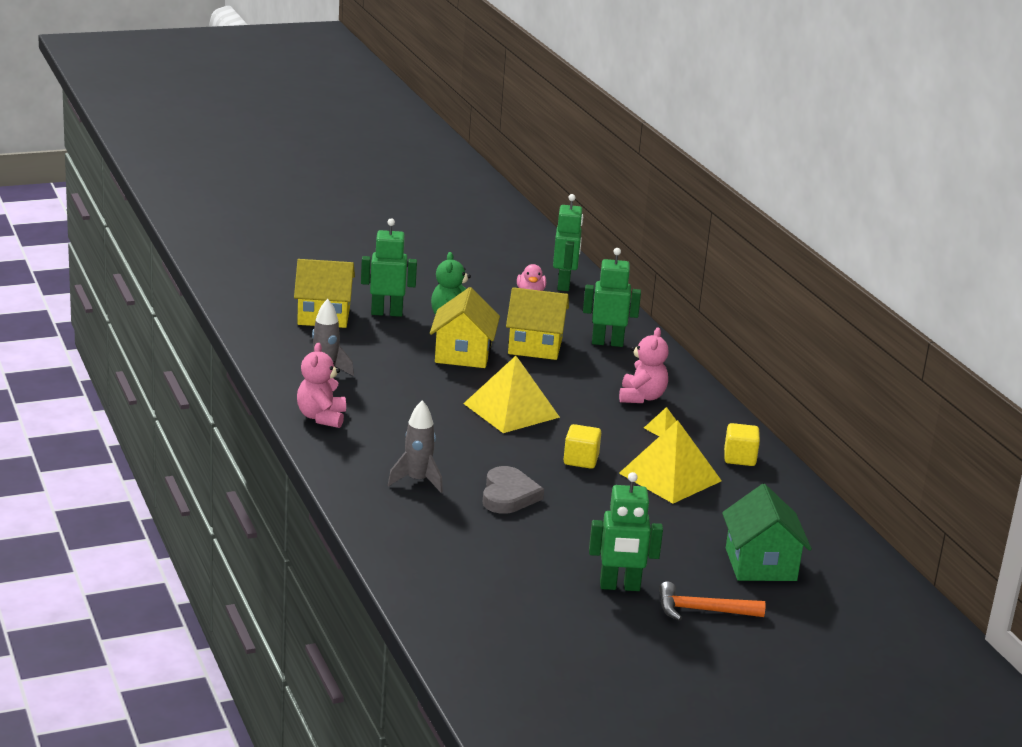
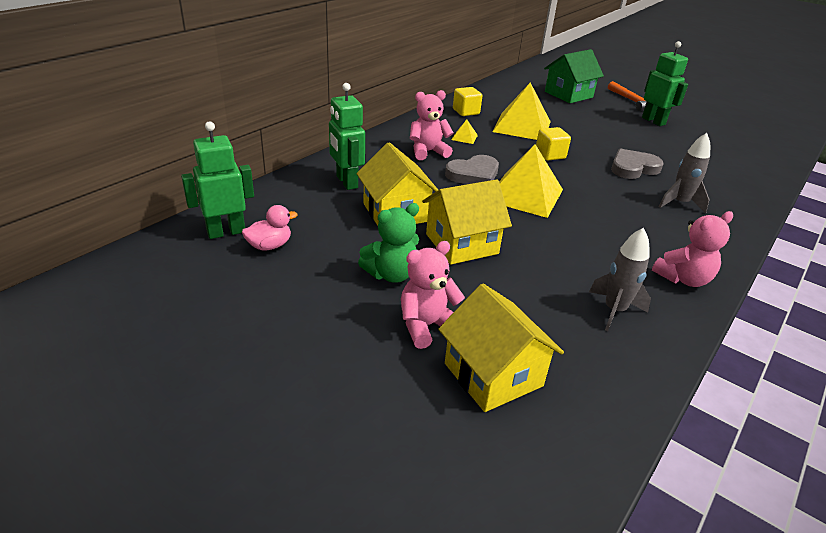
camera: 120 degrees left, 10 degrees up
green robot [361,218,417,317] -> pink teddy bear [401,241,465,349]
none -> grey heart [445,155,499,184]

